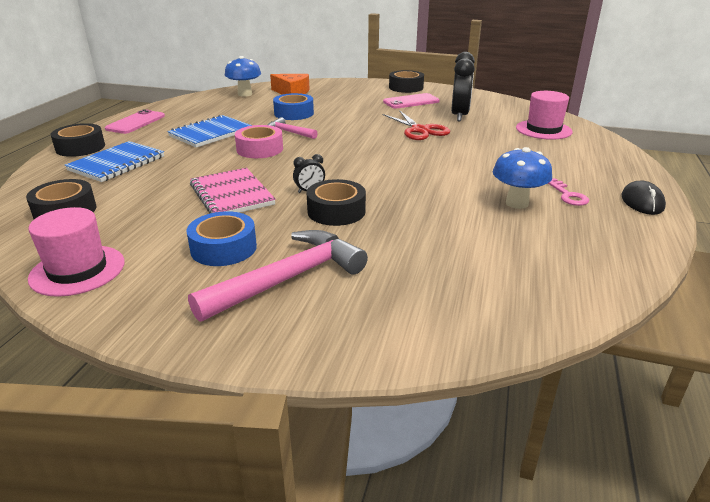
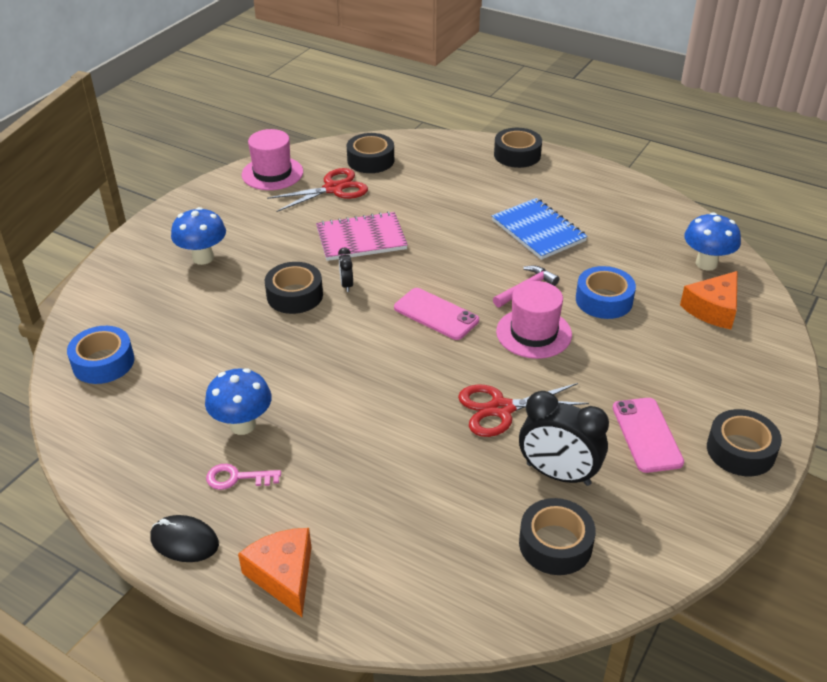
camera: 105 degrees right, 10 degrees up
blue notebook [65,141,164,182] -> none
pink phone [105,109,165,134] -> pink phone moved to [394,288,479,340]
blue tape [186,211,257,266] -> blue tape moved to [67,326,134,384]
pink hammer [188,230,368,322] -> blue mushroom [171,207,226,265]
pink tape [235,125,283,158] -> none
pink hat [516,91,573,140] -> pink hat moved to [496,281,572,359]
none -> orange cheese [238,528,312,617]
none -> red scissors [267,168,368,212]
none -> black tape [519,498,596,575]

